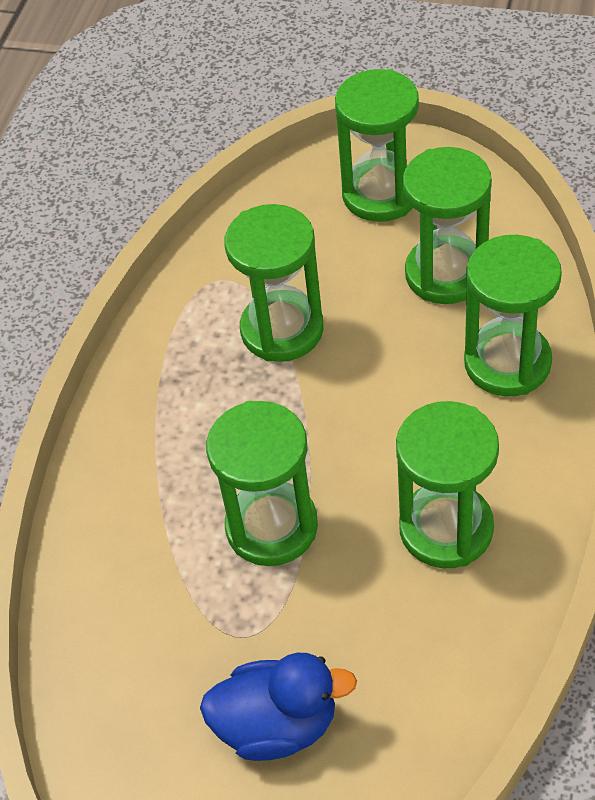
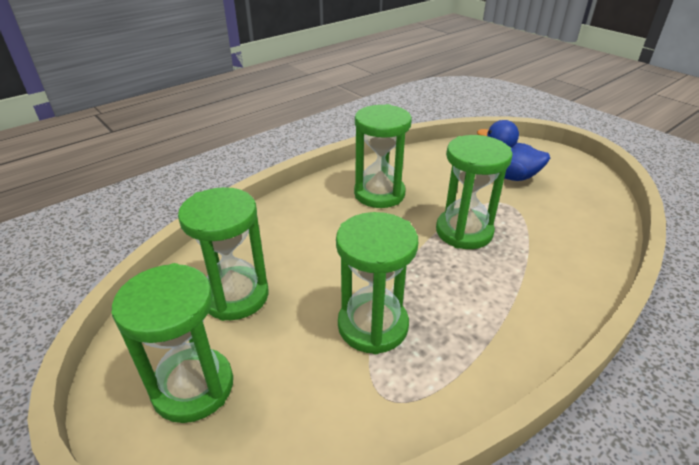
camera: 150 degrees left, 15 degrees down
green hourglass [464,235,562,396] -> none

